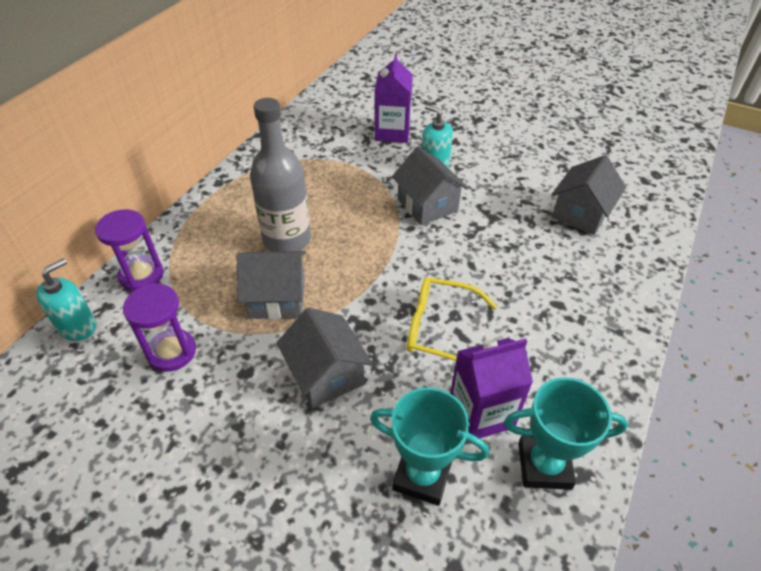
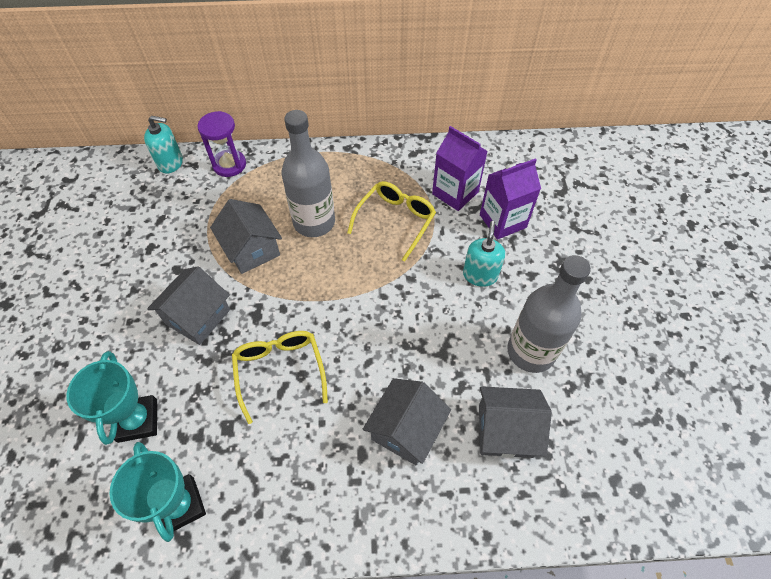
camera: 60 degrees right, 10 degrees up
purple hourglass [123,283,196,372] -> none
grey house [392,146,468,225] -> grey house moved to [363,378,451,465]
purple carton [450,338,533,438] -> purple carton moved to [432,126,488,211]
none -> yellow glasses [347,181,436,261]
none -> grey bottle [507,255,591,373]

